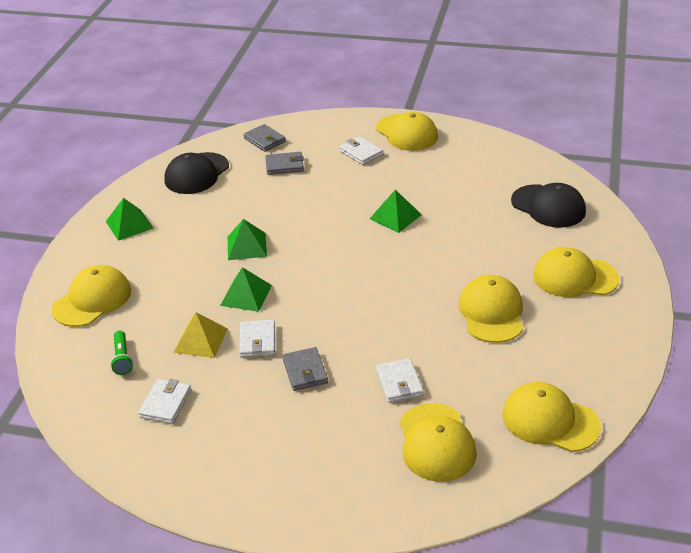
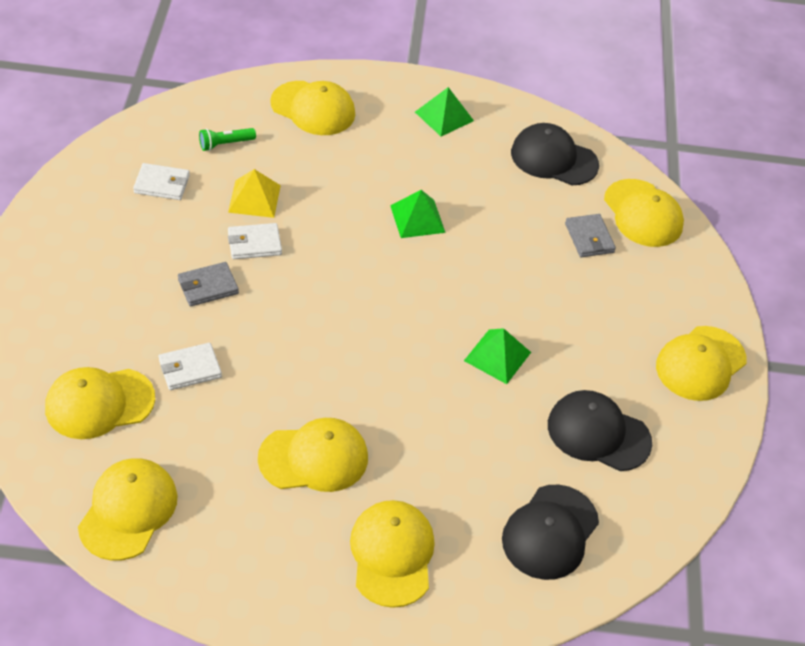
camera: 75 degrees right, 10 degrees up
green pyramid [220,267,272,312] -> none
grey wallet [243,124,286,152] -> yellow cap [604,179,684,247]
white wallet [339,136,383,165] -> none
none -> black cap [548,390,652,471]

